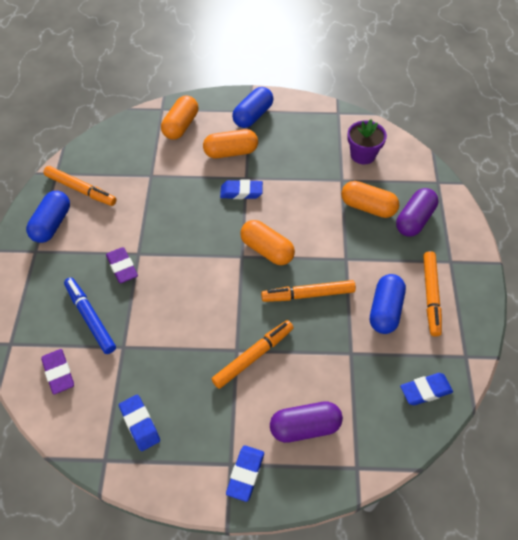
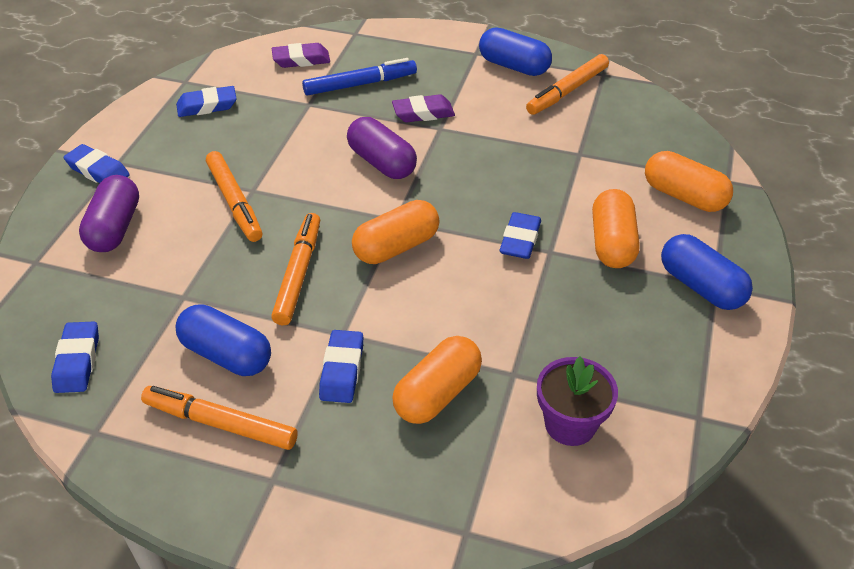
camera: 105 degrees right, 10 degrees down
purple capsule [396,188,438,237] -> purple capsule moved to [347,117,417,179]
none -> blue eraser [319,330,364,403]

